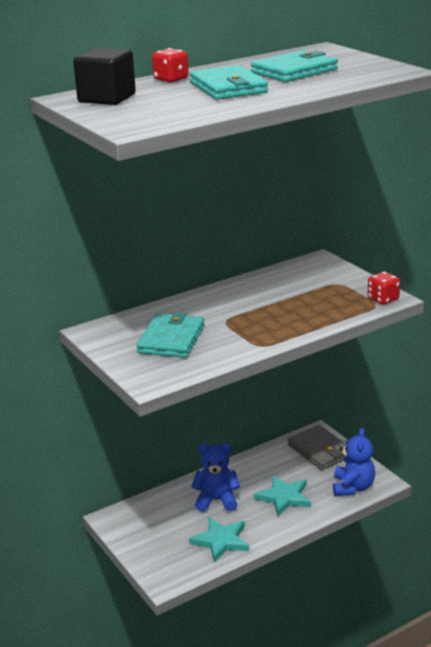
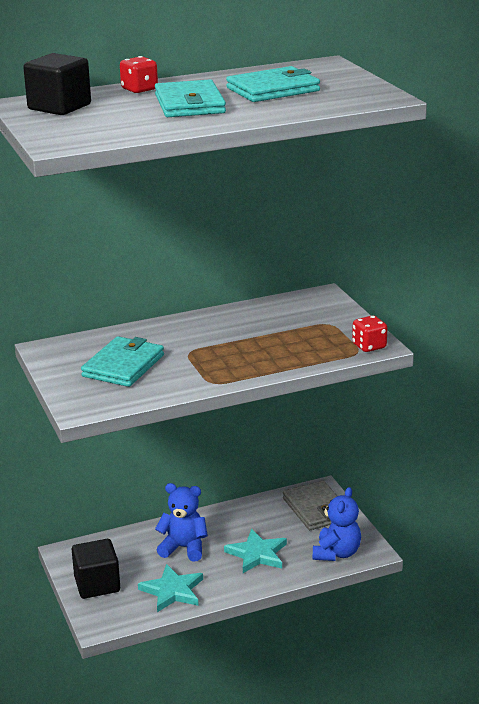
camera: 10 degrees right, 0 degrees up
none -> black cube [72,539,120,599]

